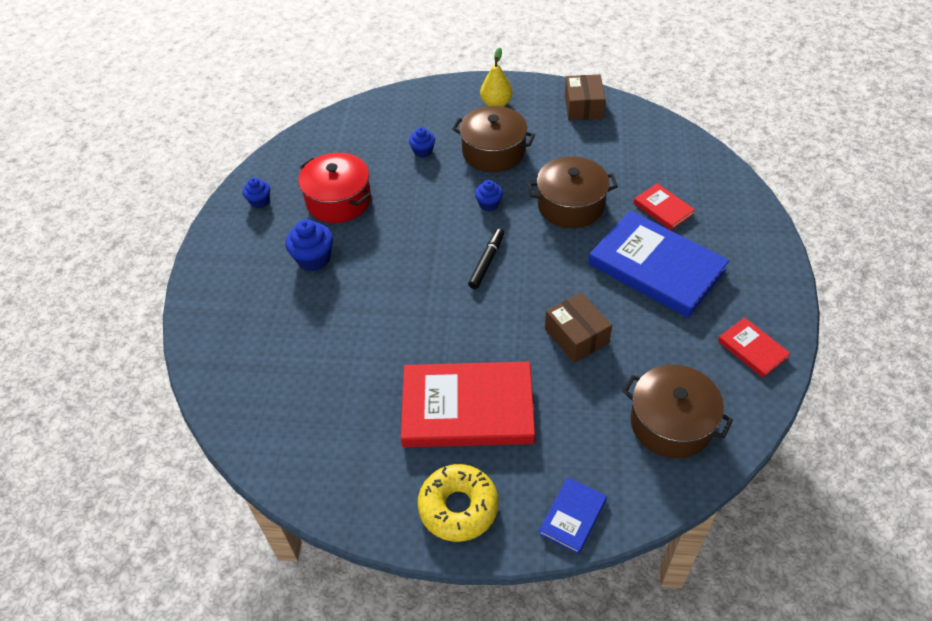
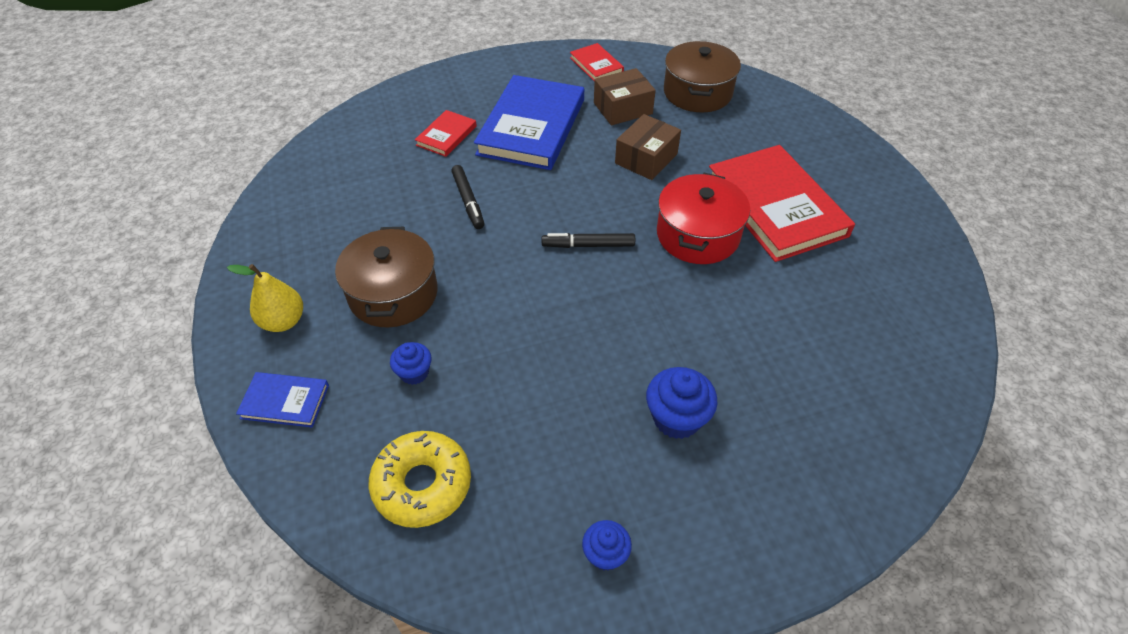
camera: 115 degrees left, 0 degrees up
red pot [298,153,371,223] -> red pot moved to [657,173,750,264]
yellow donut [418,464,498,542] -> yellow donut moved to [369,431,471,528]
blue cupcake [475,180,503,211] -> none
brown pot [528,156,618,228] -> black marker [451,165,485,229]
blue book [539,477,607,554] -> blue book moved to [236,372,329,427]
brown box [565,75,606,120] -> brown box moved to [594,68,656,125]
red book [718,317,790,378] -> red book turned 60 degrees counterclockwise [570,43,624,82]

